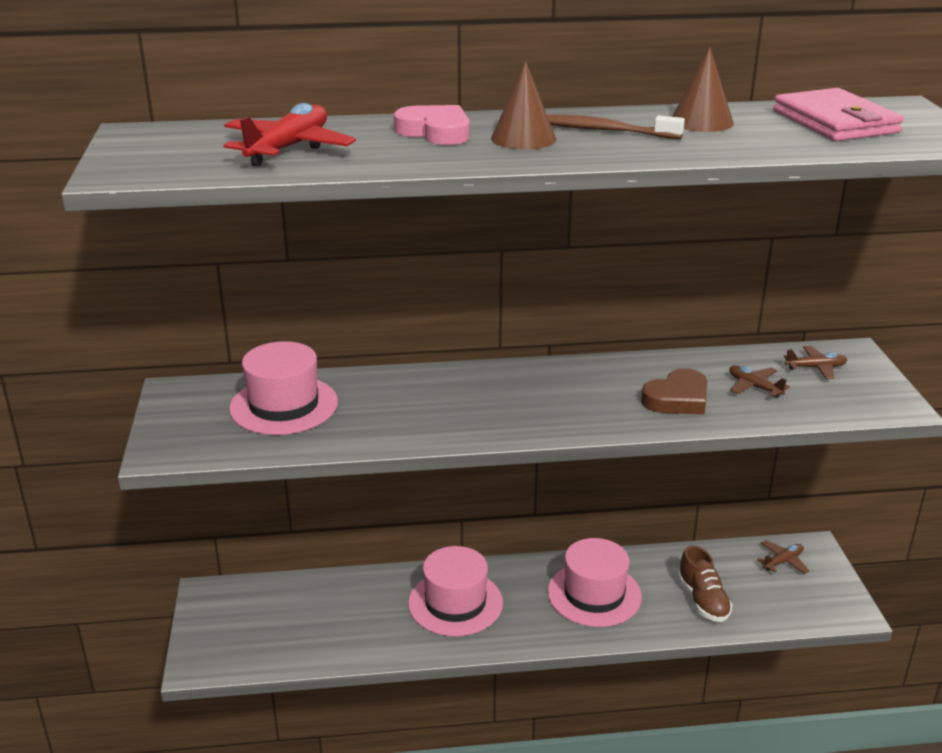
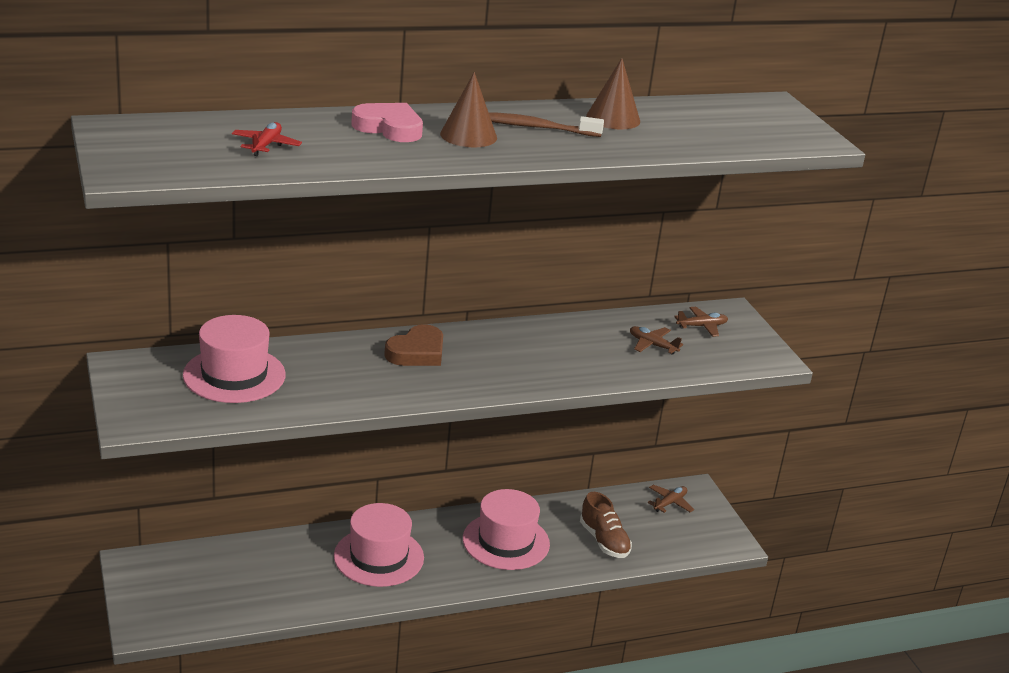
camera: 15 degrees left, 0 degrees up
red plane [223,103,356,167] -> red plane [232,122,302,156], size x0.55
brown heart [641,368,707,414] -> brown heart moved to [384,324,443,366]
pink wallet [773,88,904,141] -> none

